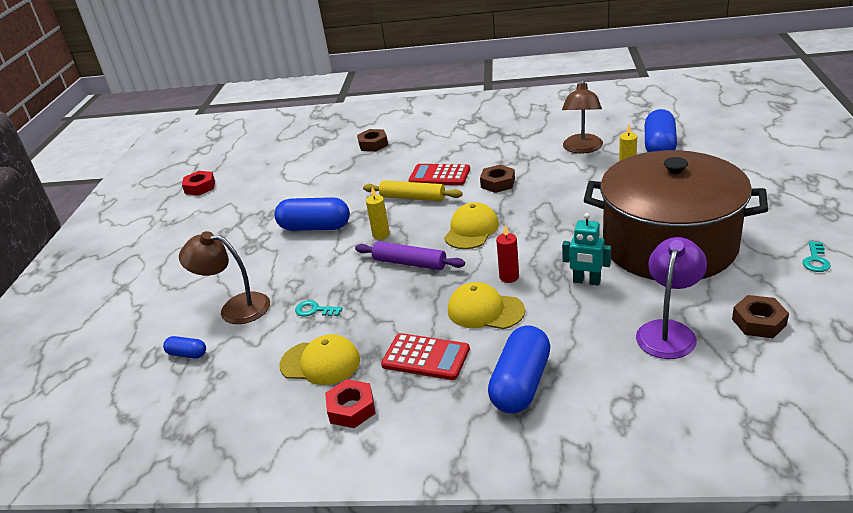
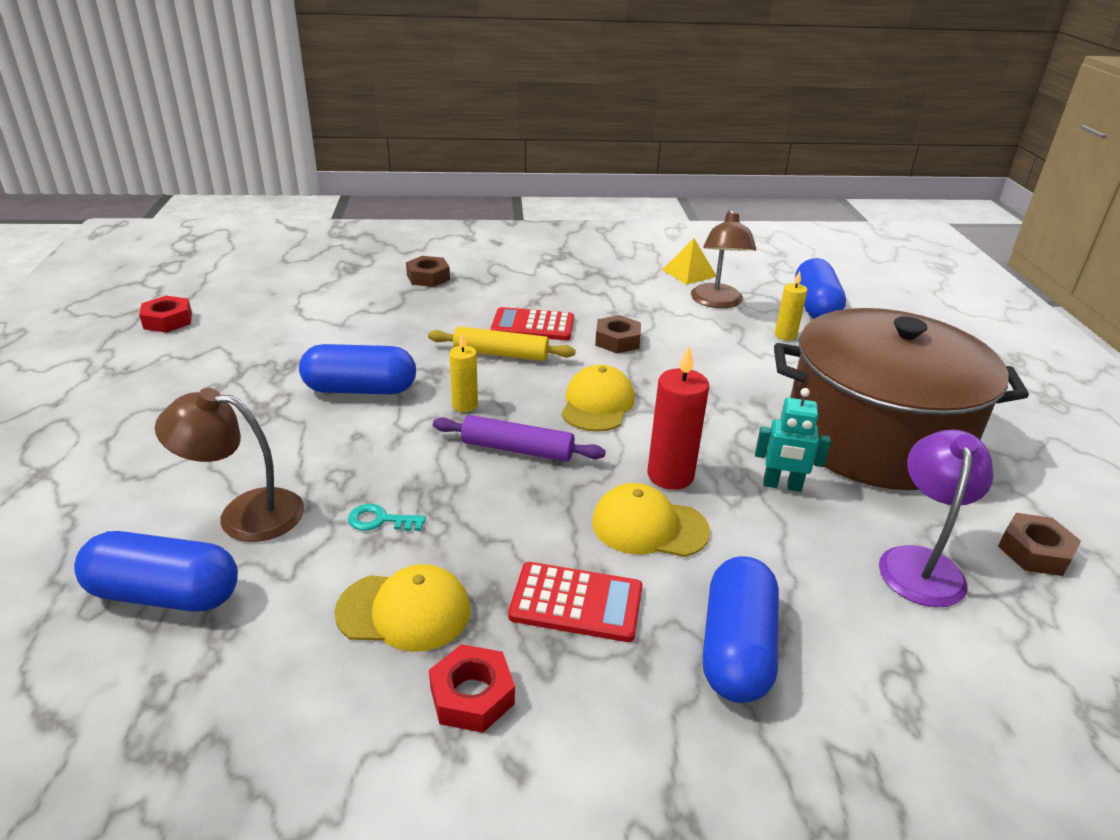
camera: 15 degrees left, 0 degrees up
blue capsule [163,336,206,358] -> blue capsule [74,531,238,612], size x2.03
red candle [496,224,519,283] -> red candle [647,345,709,490], size x1.63
turquoise key [803,241,831,272] -> none
none -> yellow pyramid [662,238,716,285]

